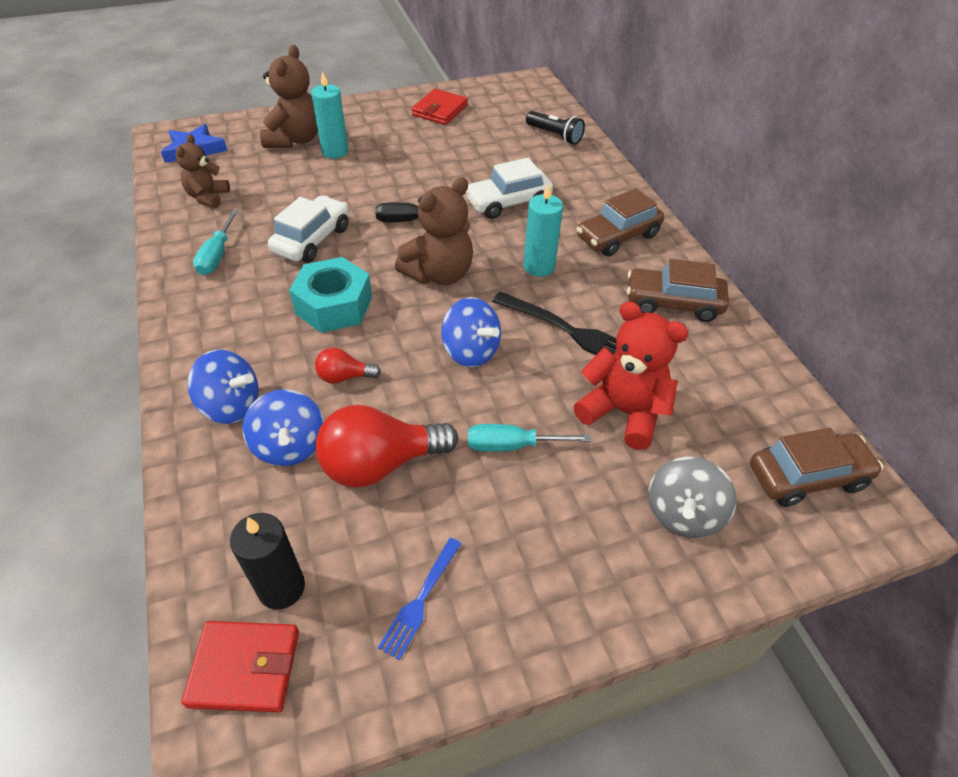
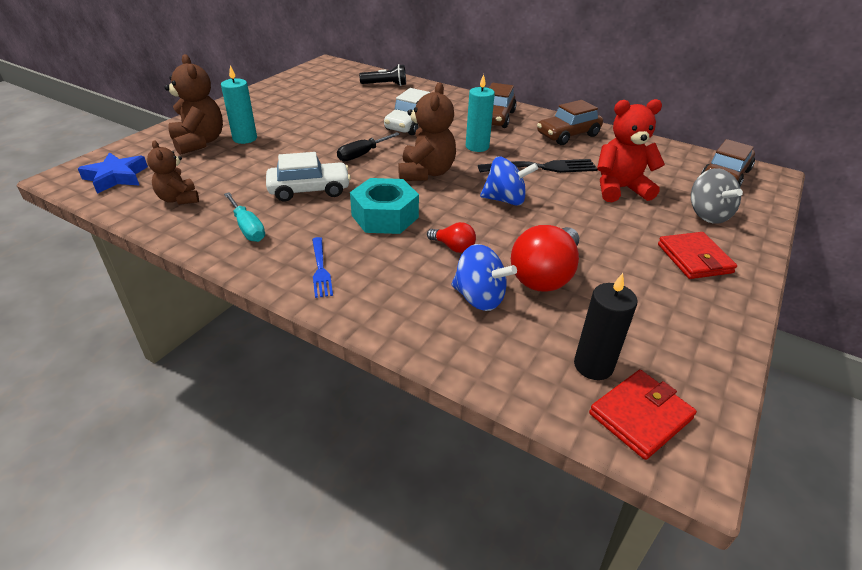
camera: 40 degrees left, 10 degrees down
blue spinning top [187,350,259,424] -> none
white car [268,195,349,263] -> white car turned 90 degrees clockwise [266,152,351,202]
red light bulb [315,347,381,384] -> red light bulb turned 105 degrees counterclockwise [427,222,476,253]
blue fork [378,538,462,660] -> blue fork moved to [312,237,333,298]
red wallet [412,89,468,125] -> red wallet moved to [658,232,737,279]
turquoise screwdriver [468,424,591,452] -> none

